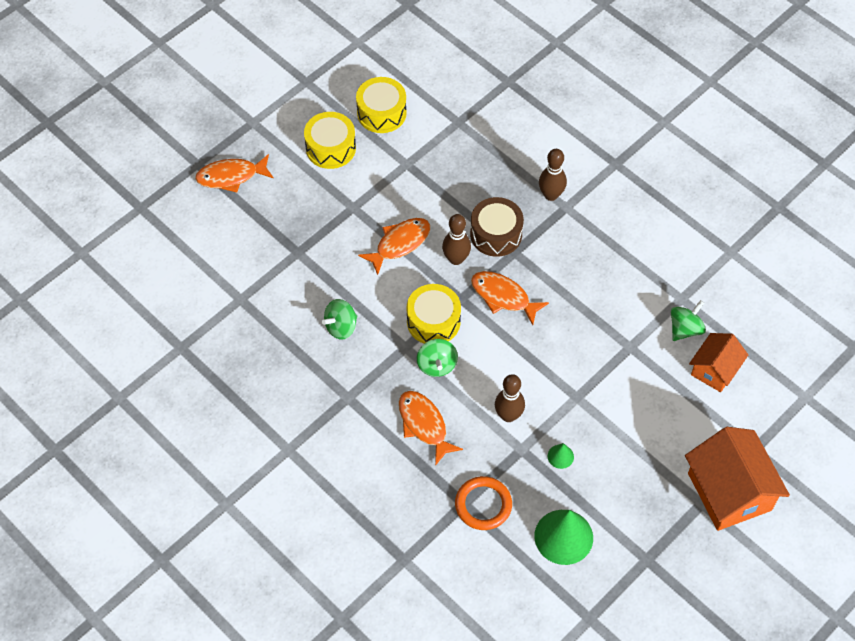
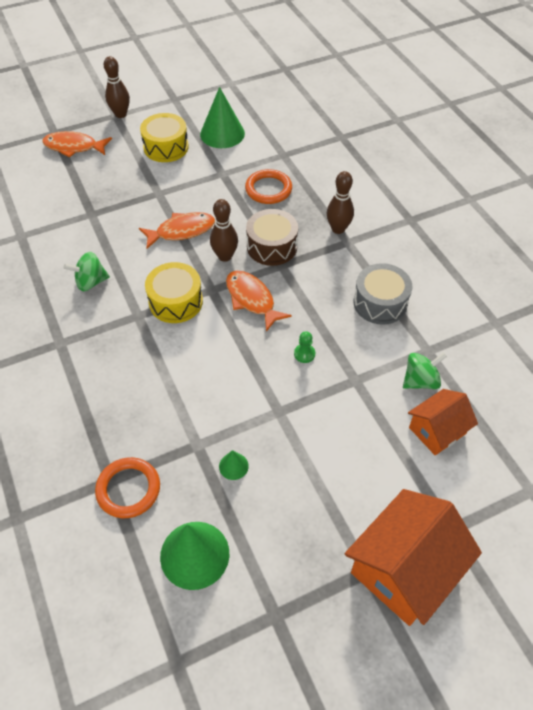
camera: 20 degrees right, 5 degrees down
yellow drum [356,77,407,133] -> green cone [200,87,245,148]
orange fish [399,391,463,466] -> none
green spinning top [417,339,458,377] -> none
brown bowling pin [495,374,525,422] -> brown bowling pin moved to [104,56,130,118]
orange house [685,427,790,531] -> orange house turned 45 degrees clockwise [345,489,482,626]
none -> orange ring [245,169,292,204]
none -> green pawn [294,331,315,363]
none -> grey drum [353,263,412,325]

